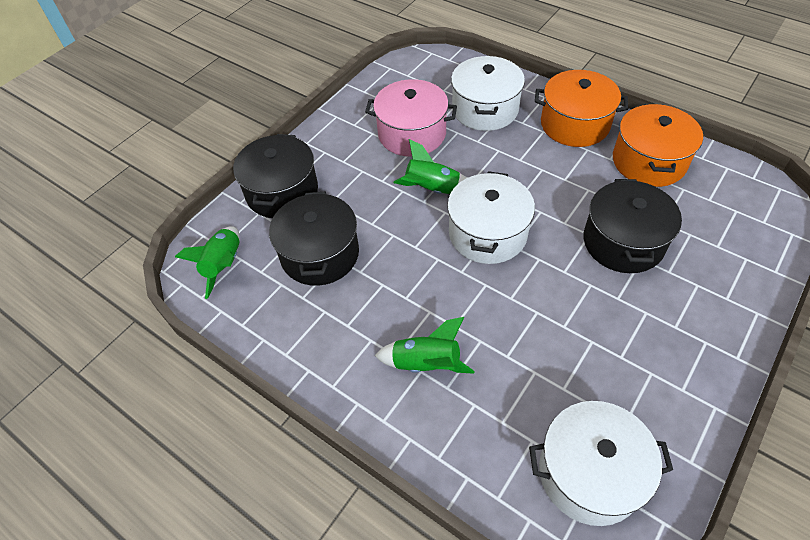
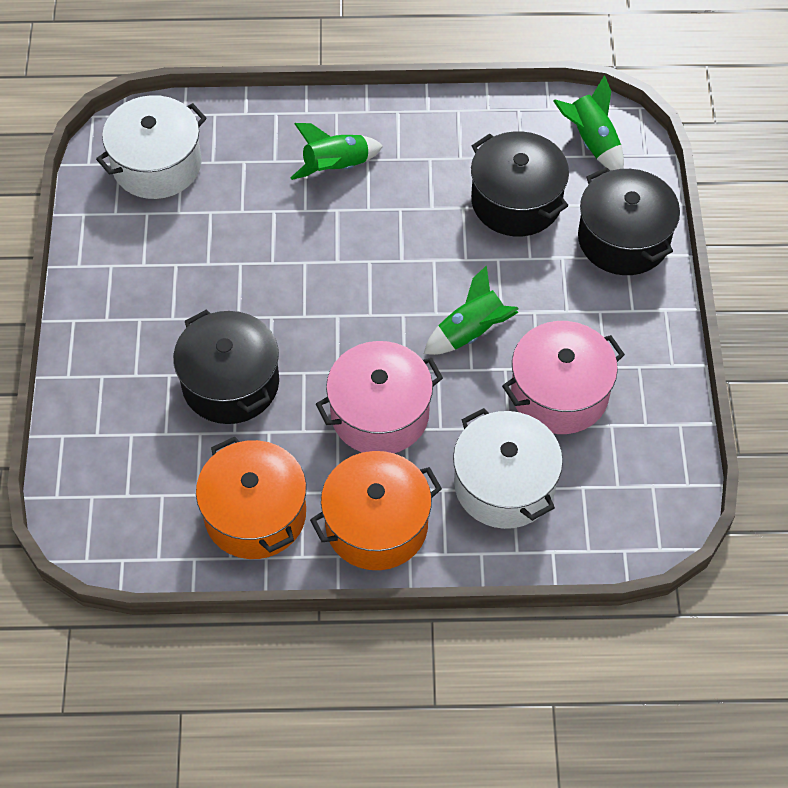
camera: 140 degrees right, 5 degrees up
white pot [447,171,535,264] -> none
none -> pink pot [316,341,443,453]

